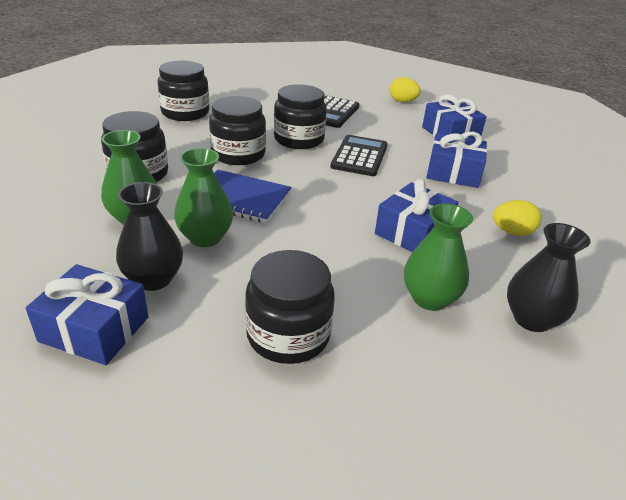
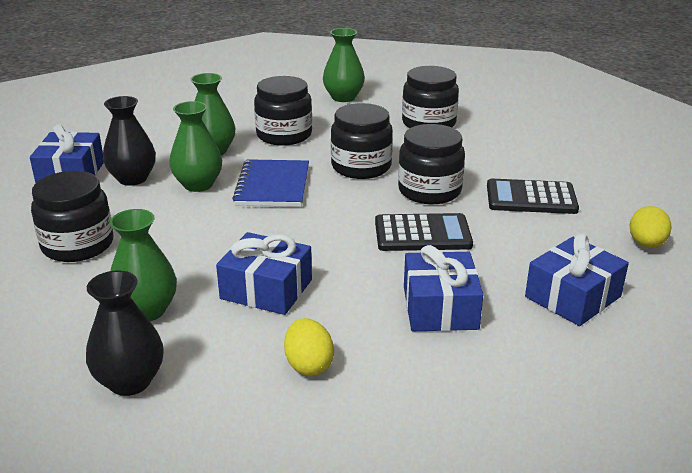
camera: 75 degrees right, 5 degrees down
none -> green vase [323,28,365,102]

